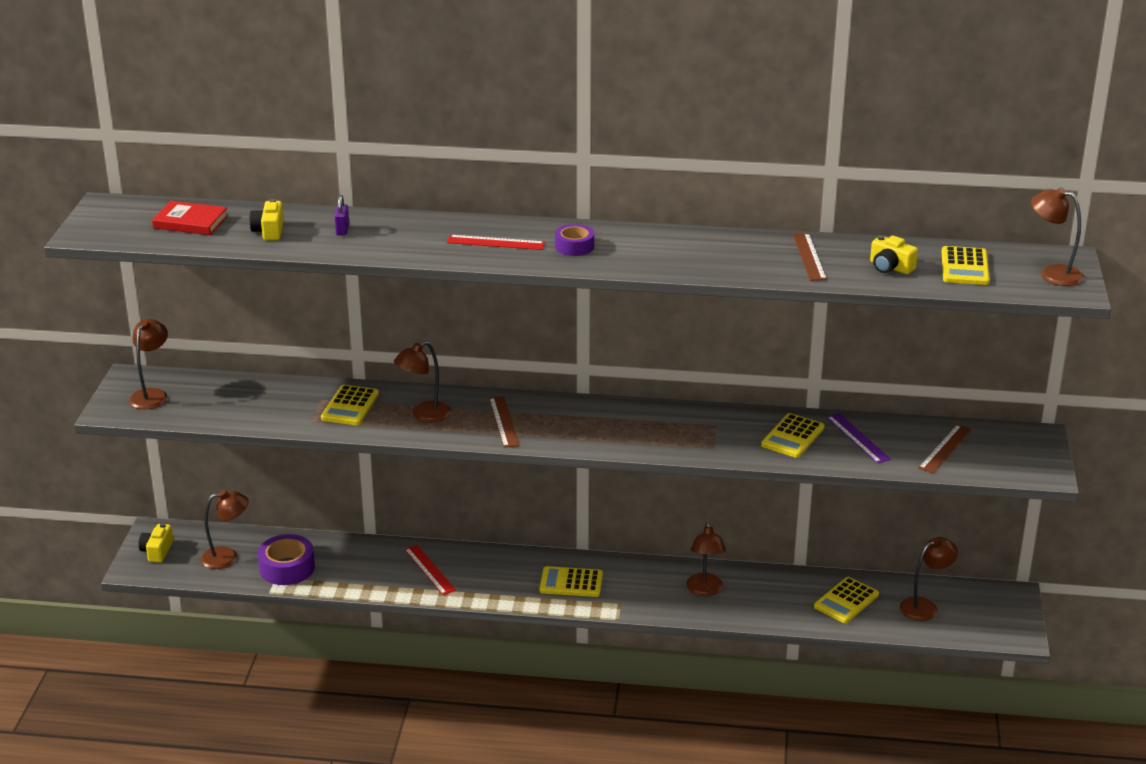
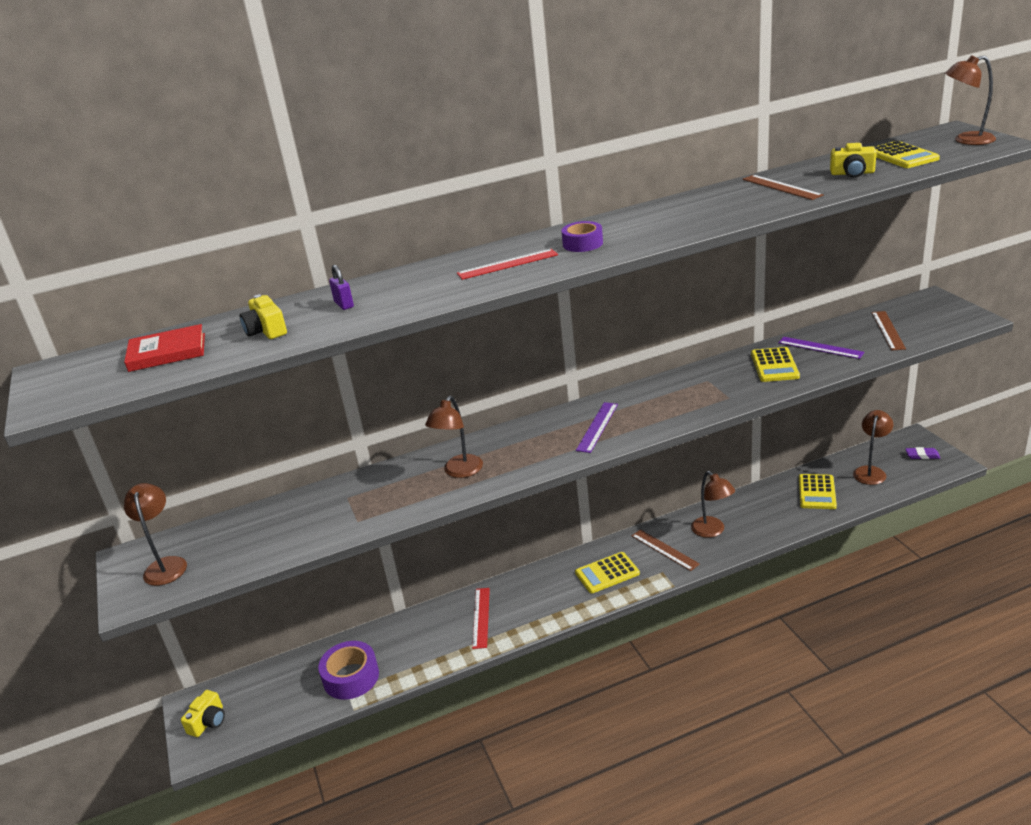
camera: 25 degrees left, 0 degrees up
yellow camera [139,523,173,563] -> yellow camera turned 135 degrees counterclockwise [181,690,225,737]
brown lamp [201,490,248,569] -> none
yellow calculator [321,385,379,425] -> none
red ruler [404,545,456,595] -> red ruler turned 60 degrees clockwise [472,588,490,649]
brown ruler [489,396,520,448] -> brown ruler moved to [632,529,700,571]
none -> purple ruler [576,402,618,453]
none -> purple eraser [905,447,940,459]

